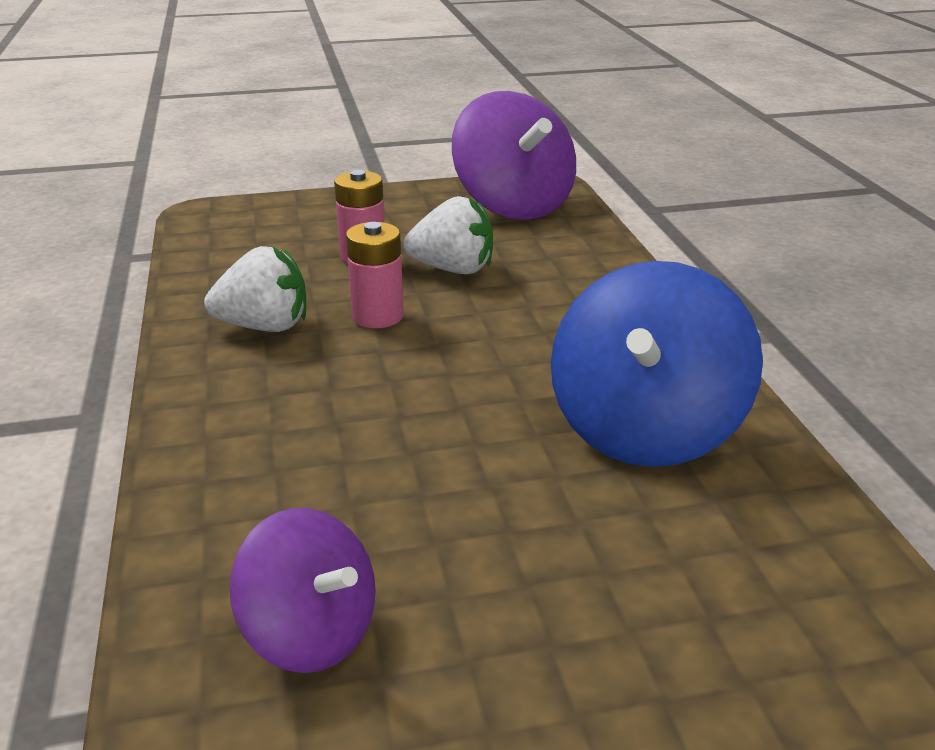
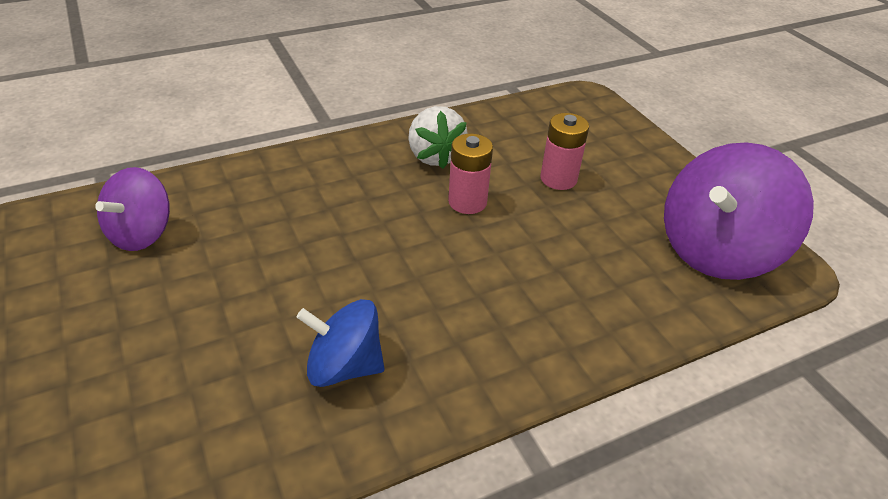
camera: 75 degrees right, 10 degrees up
white strawberry [403,196,493,274] -> none
blue spinning top [551,261,763,467] -> blue spinning top [297,299,385,387], size x0.60

